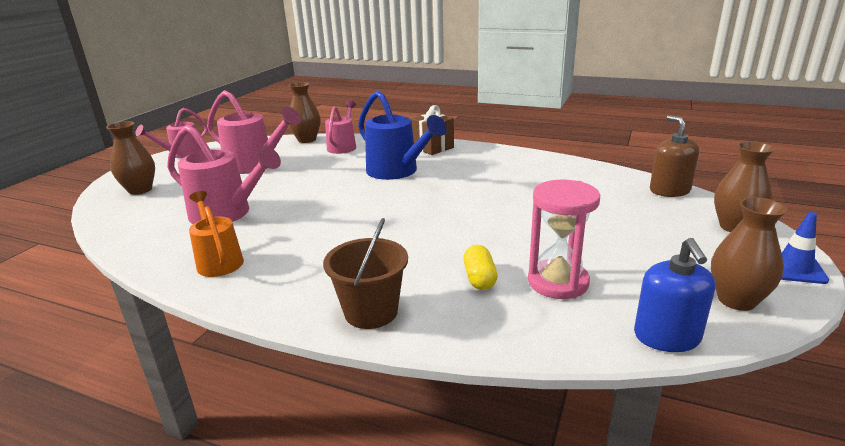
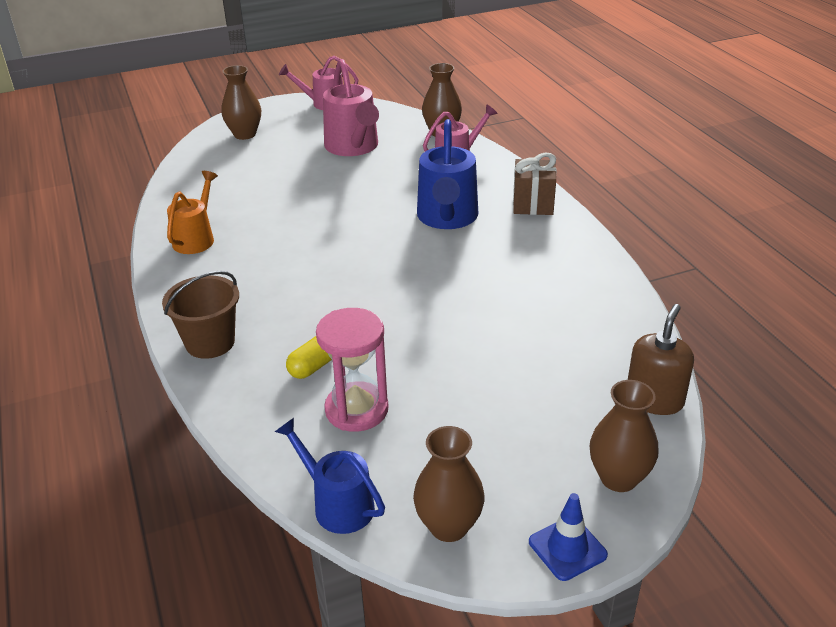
camera: 45 degrees right, 10 degrees up
pink watering can [167,125,281,224] -> none
blue soap dispenser [634,238,715,352] -> blue watering can [275,418,385,534]

